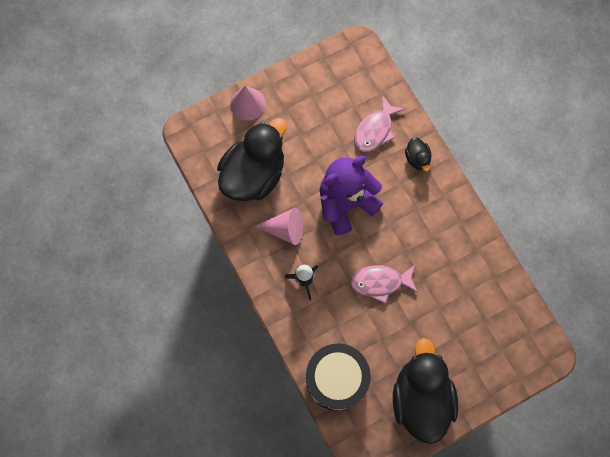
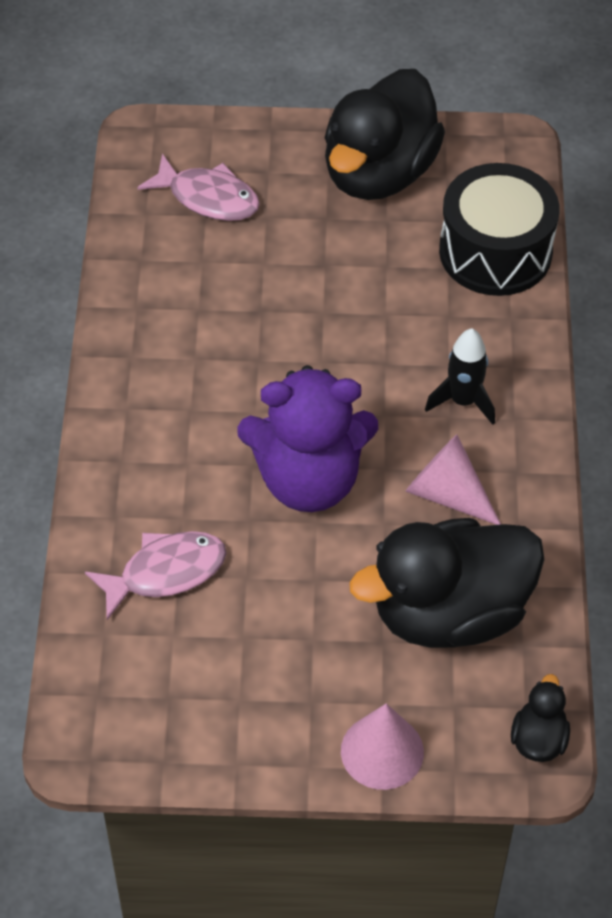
camera: 150 degrees left, 20 degrees down
pink fish [350,265,418,303] -> pink fish moved to [137,154,260,221]
black duck [405,137,431,172] -> black duck moved to [511,674,570,762]

